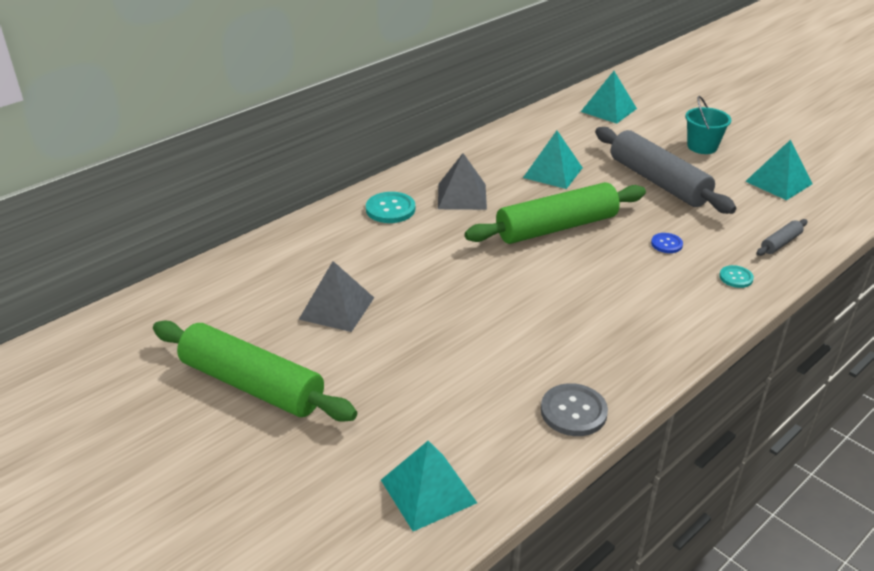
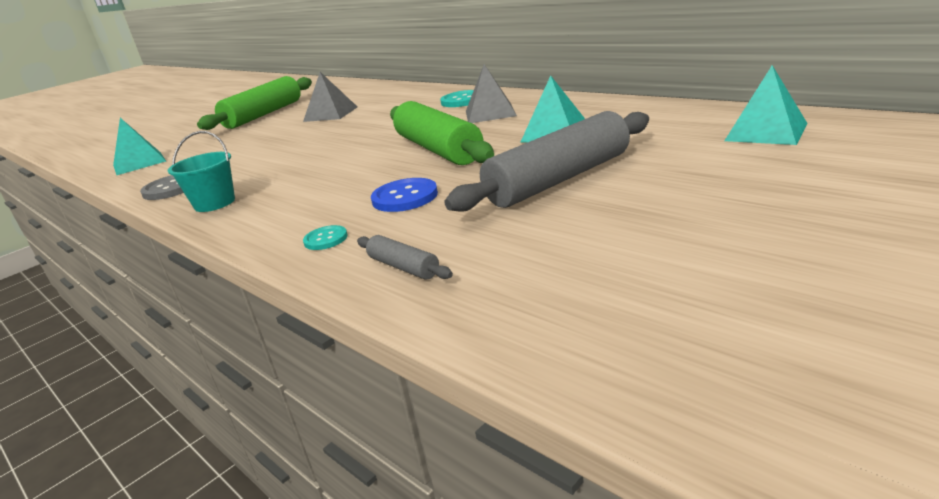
camera: 90 degrees right, 10 degrees down
blue button [651,233,683,253] -> blue button [371,178,438,212], size x1.70
turquoise bucket [685,96,731,154] -> turquoise bucket moved to [168,131,235,212]
turquoise pyramid [745,140,812,200] -> none

